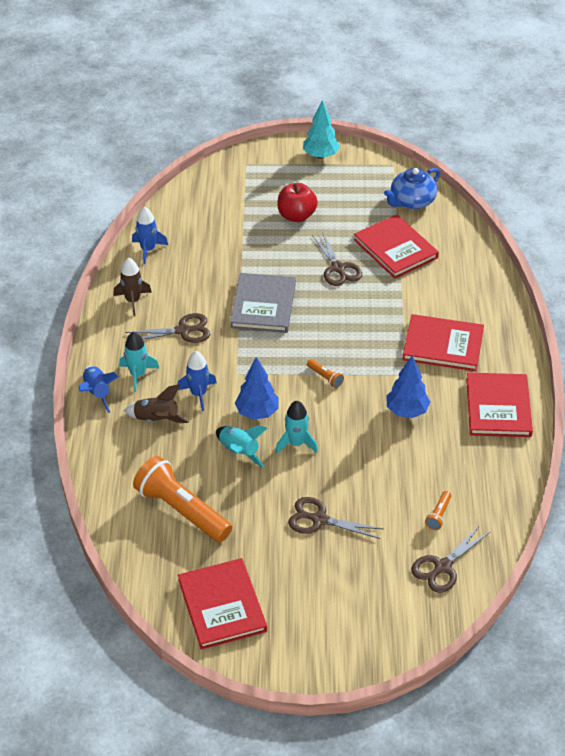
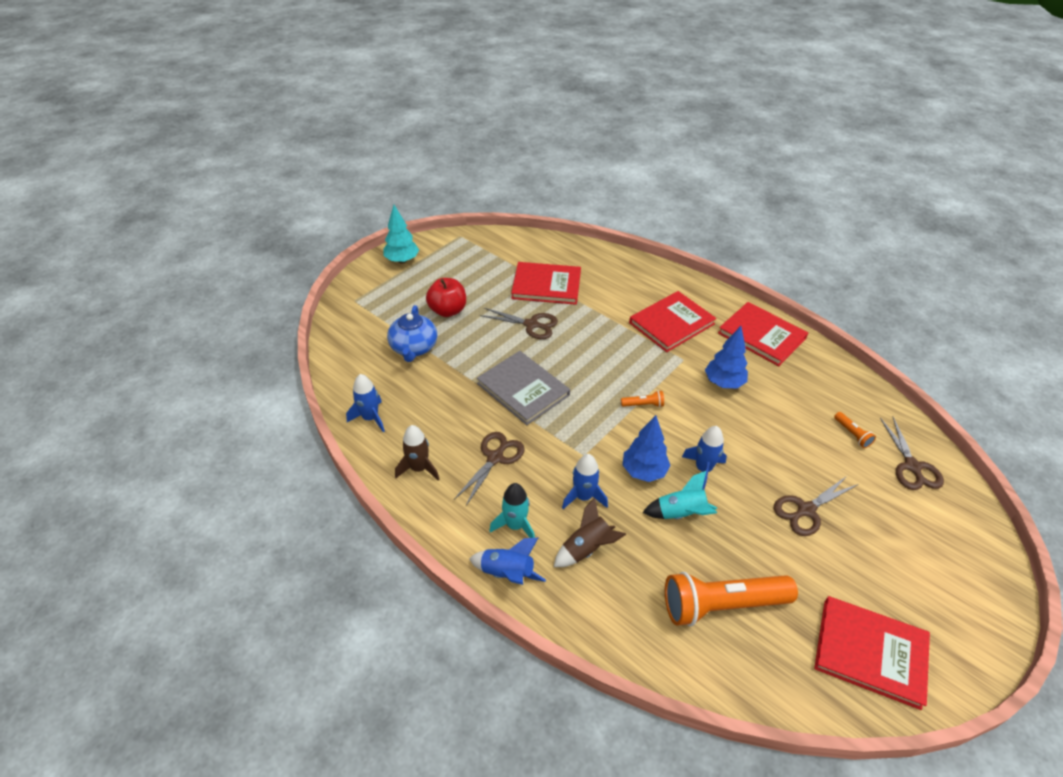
camera: 50 degrees left, 0 degrees up
turquoise rocket [276,401,318,454] -> blue rocket [682,426,727,490]
blue teapot [384,168,441,209] -> blue teapot moved to [387,305,437,362]

